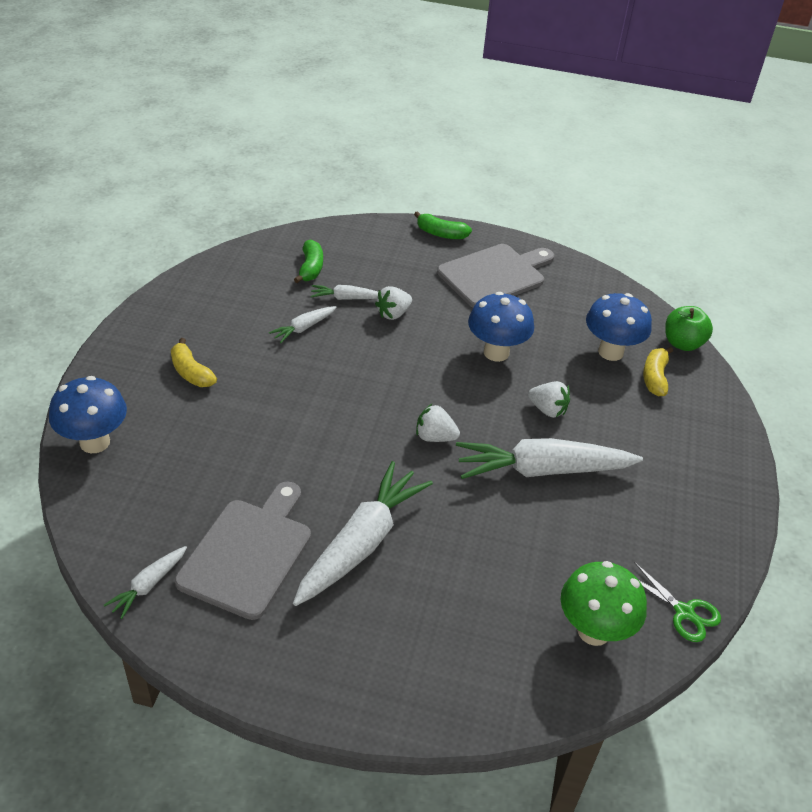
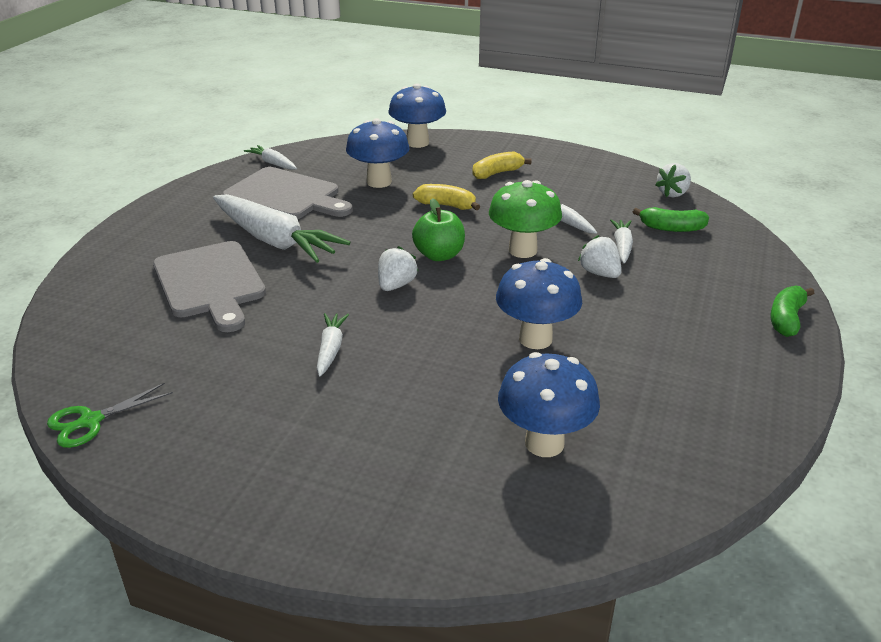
camera: 100 degrees right, 10 degrees down
grey cutting board [437,244,554,307] -> grey cutting board moved to [153,241,266,332]
white carrot [456,438,643,479] -> white carrot [317,313,349,376], size x0.47
white strawberry [528,381,570,418] -> white strawberry moved to [655,163,691,197]
green mushroom [561,561,647,646] -> green mushroom moved to [489,180,562,258]
yellow banana [643,347,673,396] -> yellow banana moved to [413,184,480,210]
green apple [665,306,713,351] -> green apple moved to [412,198,465,261]
none -> blue mushroom [346,118,409,188]

